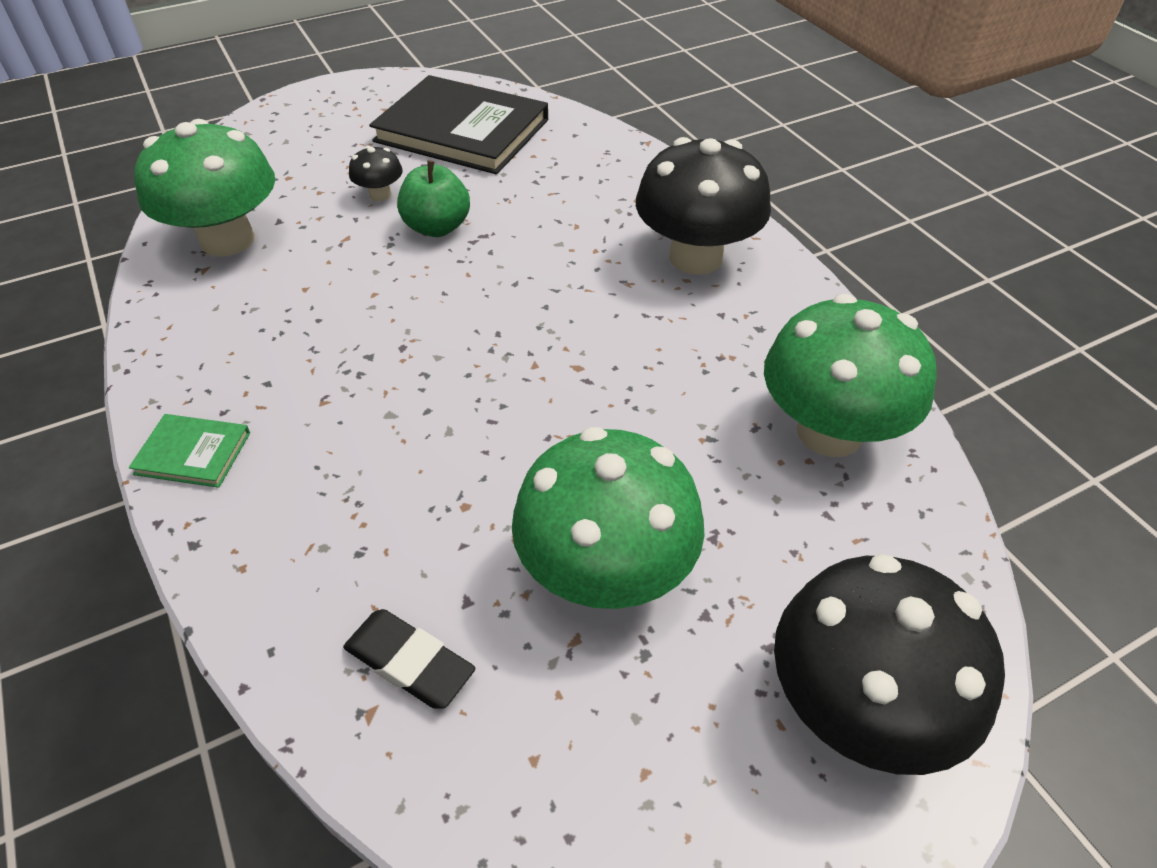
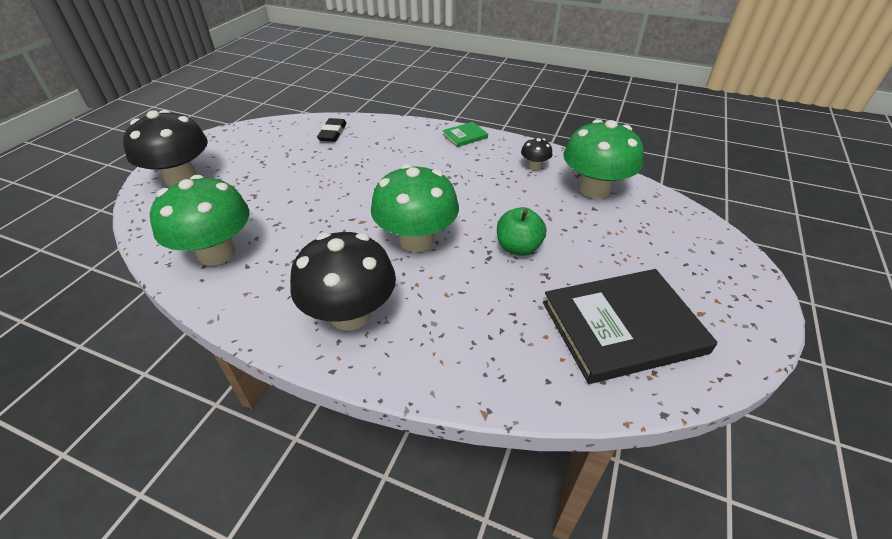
camera: 140 degrees right, 5 degrees down
black eraser [343,609,475,709] -> black eraser turned 75 degrees counterclockwise [317,118,347,142]
black mushroom [349,146,403,201] -> black mushroom moved to [521,138,552,170]
green mushroom [512,427,705,609] -> green mushroom moved to [371,164,459,252]

